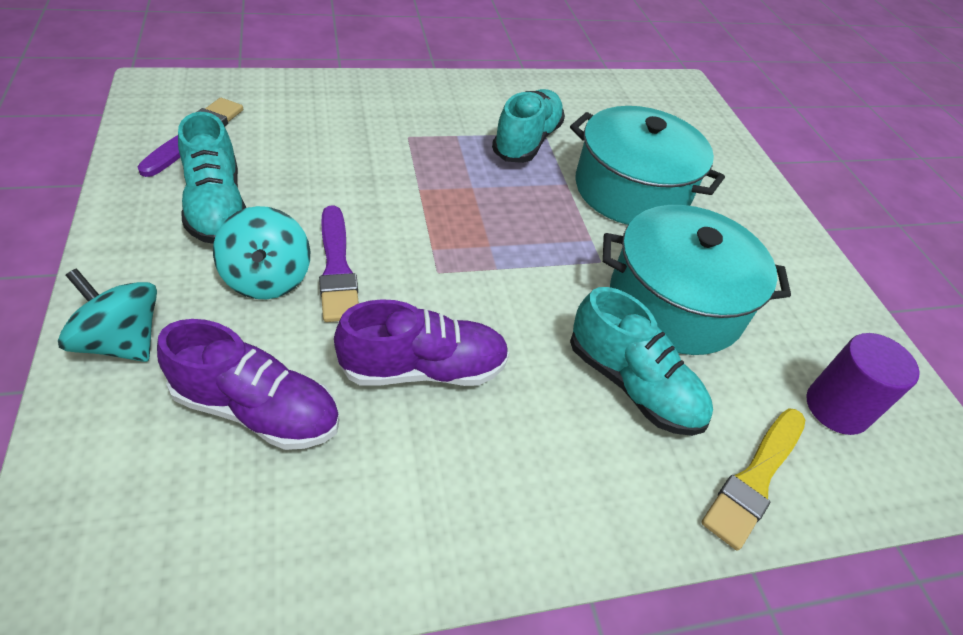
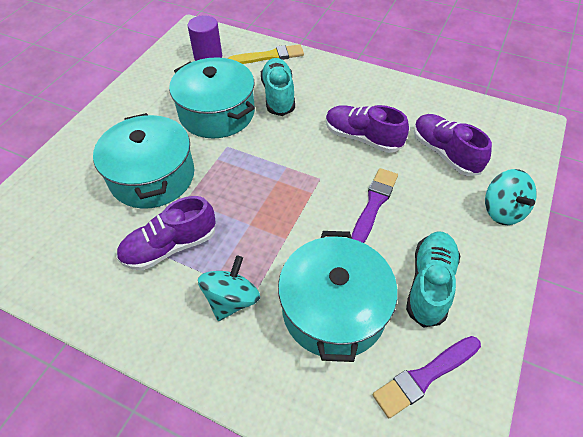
camera: 135 degrees left, 5 degrees up
turquoise spinning top [213,206,310,299] -> turquoise spinning top moved to [198,255,260,321]
turquoise shoe [492,89,565,163] -> purple shoe [116,196,216,270]
none -> turquoise pot [278,231,398,362]

